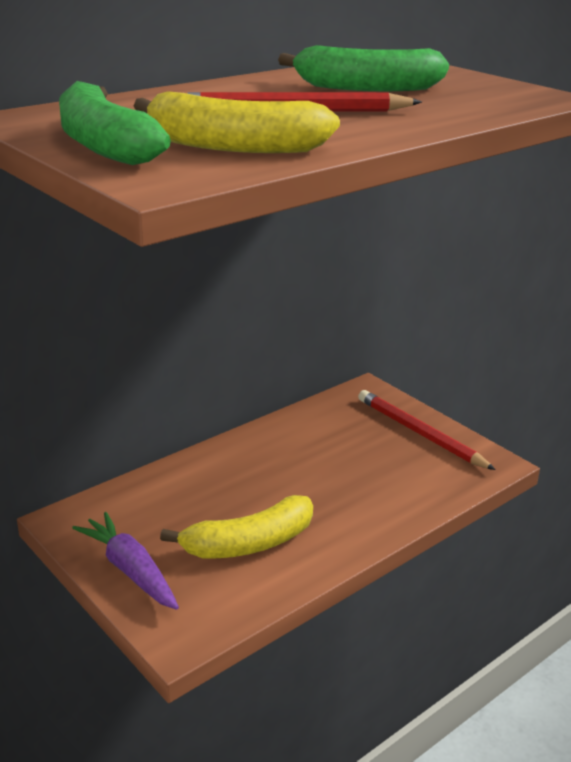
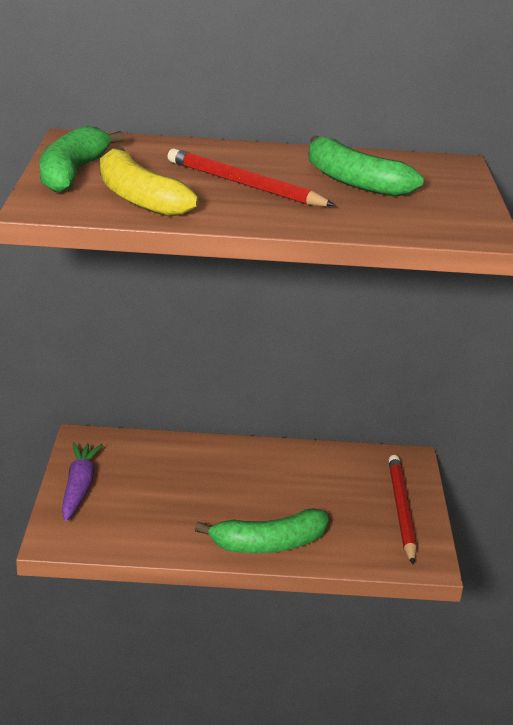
camera: 40 degrees right, 0 degrees up
yellow banana [160,495,313,558] -> none
none -> green banana [195,508,329,553]

